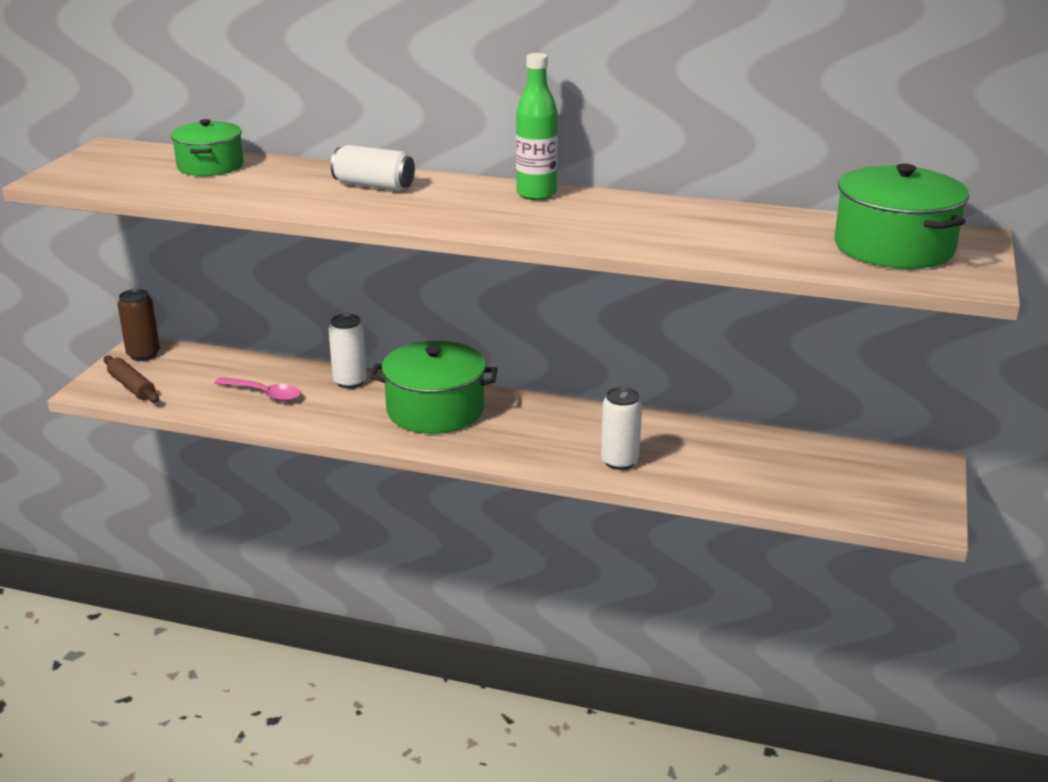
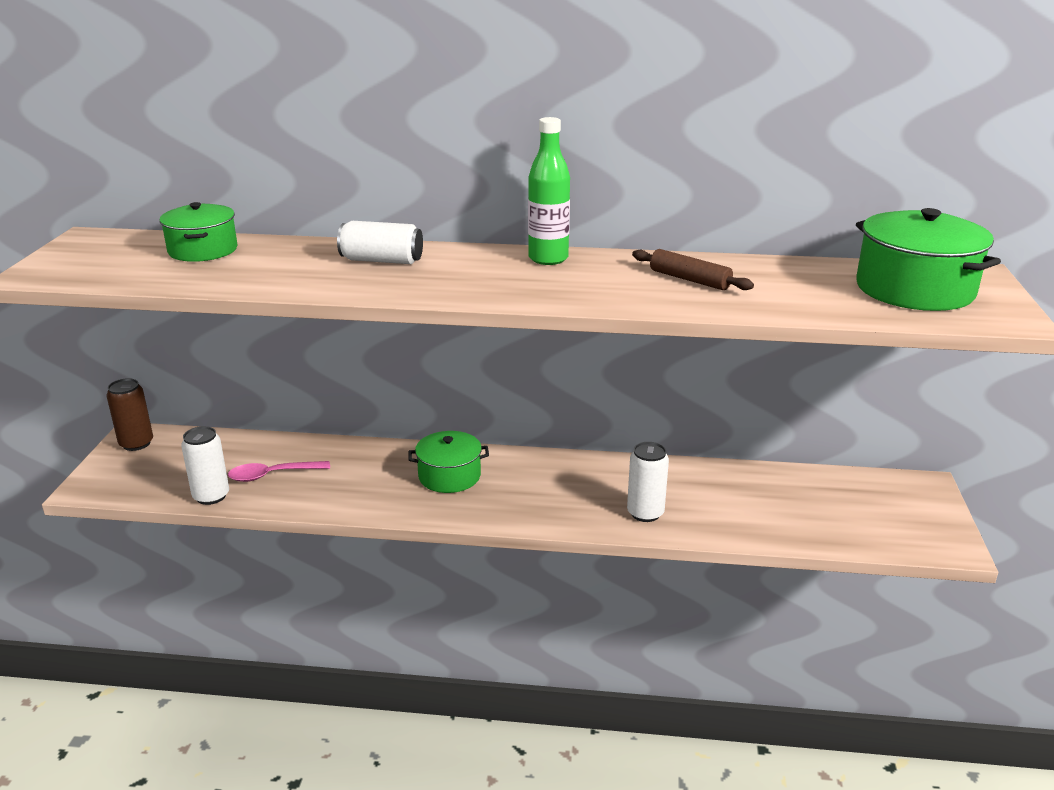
camera: 10 degrees left, 0 degrees up
brown rolling pin [104,356,159,403] -> brown rolling pin moved to [632,249,754,290]
pink spoon [215,377,301,402] -> pink spoon turned 150 degrees clockwise [228,461,330,482]
white can [328,314,367,388] -> white can moved to [181,426,229,505]
green pot [370,341,497,434] -> green pot [408,431,489,493], size x0.65

